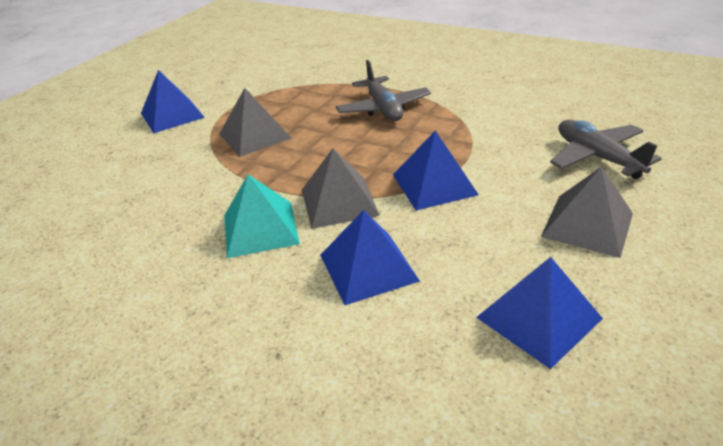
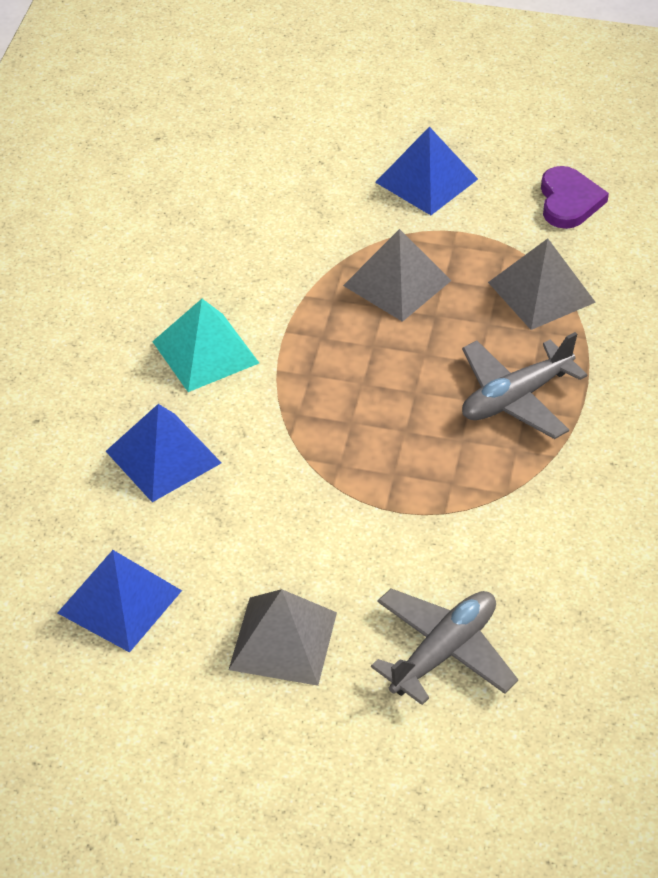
camera: 70 degrees right, 10 degrees up
grey pyramid [302,148,380,229] -> grey pyramid moved to [488,238,596,330]
blue pyramid [393,130,479,211] -> none
none -> purple heart [541,166,609,229]

